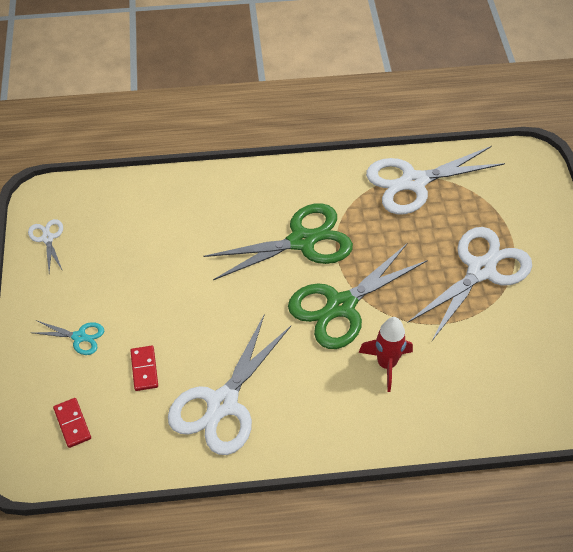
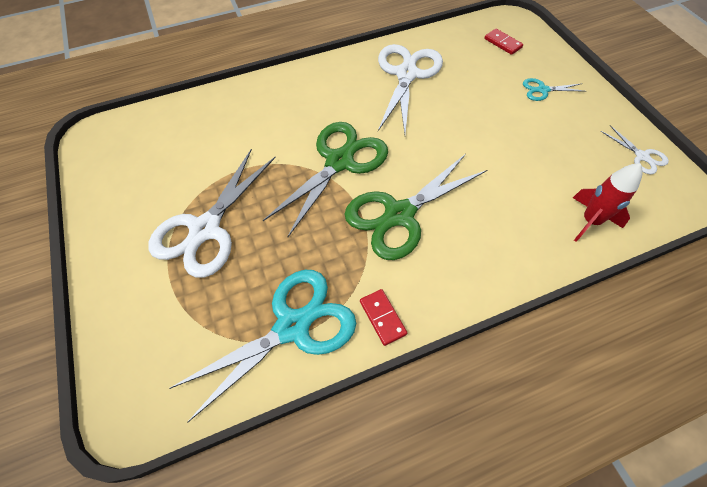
camera: 165 degrees right, 5 degrees up
red domino [130,346,158,391] -> red domino moved to [360,289,407,346]
red rocket [358,317,413,392] -> red rocket moved to [573,163,643,242]
white scissors [366,146,505,214] -> turquoise scissors [169,270,356,422]

